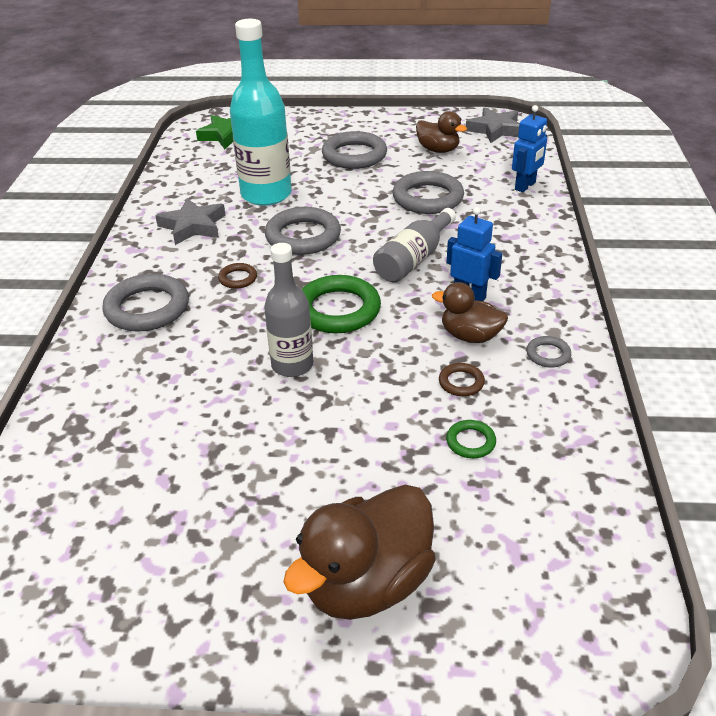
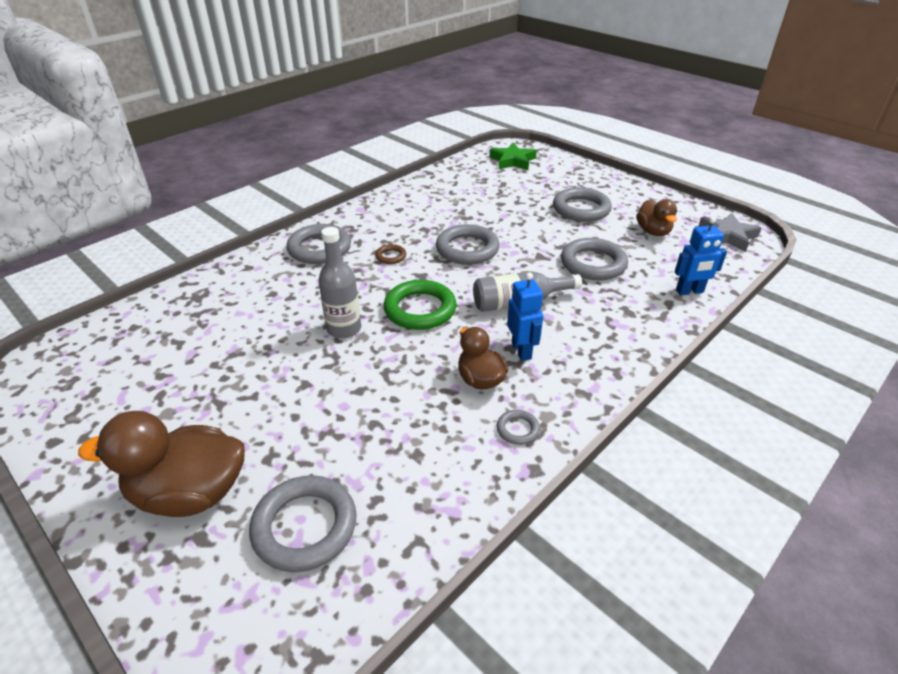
camera: 40 degrees right, 0 degrees up
grey star [155,198,225,245] -> none
turquoise bottle [230,19,292,206] -> none
brown ring [439,363,485,396] -> none
green ring [446,420,496,458] -> none
none -> grey ring [249,475,357,572]

